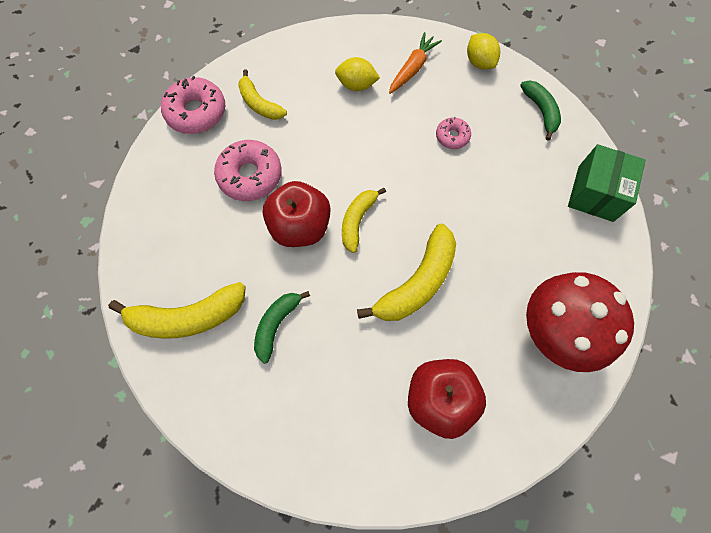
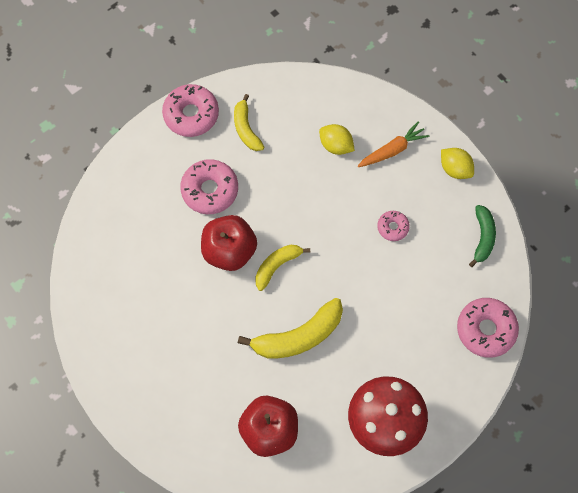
camera: 25 degrees right, 0 degrees up
yellow banana [108,282,246,339] -> none
green banana [254,291,310,364] -> none
yellow lemon [467,33,500,70] -> yellow lemon turned 45 degrees counterclockwise [441,148,474,179]
green box [568,144,645,222] -> pink donut [457,298,519,358]

